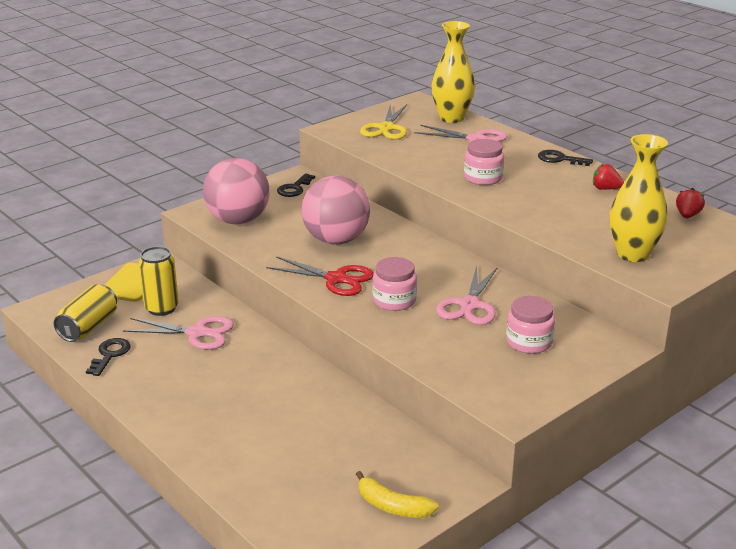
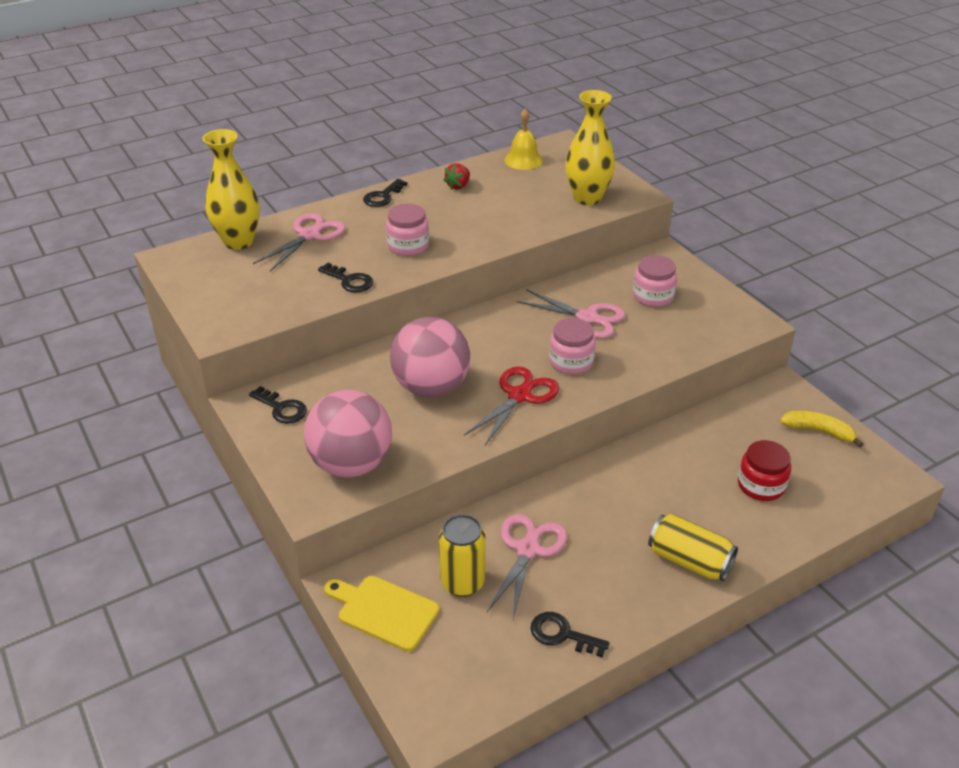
camera: 80 degrees left, 10 degrees up
yellow can [54,284,117,342] -> yellow can moved to [648,514,738,581]
yellow banana [356,471,439,518] -> yellow banana turned 105 degrees counterclockwise [780,411,864,448]
yellow scissors [360,105,407,139] -> none
red strawberry [676,188,705,218] -> yellow bell [505,108,543,170]
none -> black key [318,263,373,293]
none -> red jar [738,440,791,501]

